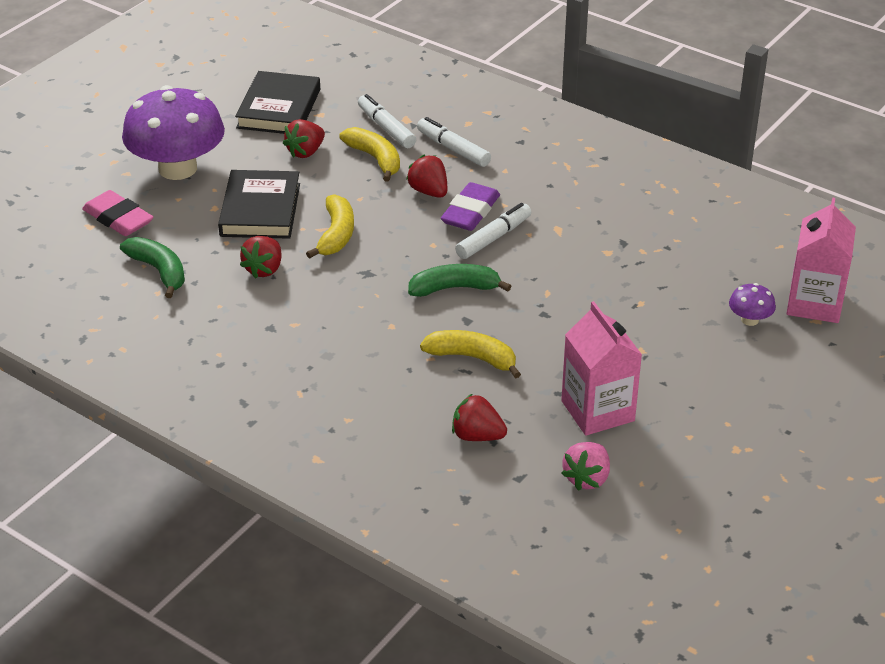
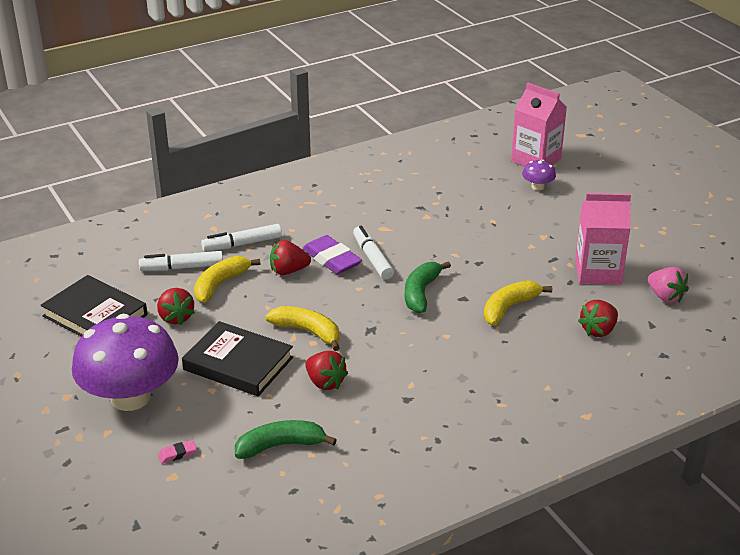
camera: 65 degrees left, 5 degrees down
pink eraser [82,190,153,236] -> pink eraser [158,440,197,464], size x0.45
yellow banana [339,127,400,182] -> yellow banana turned 45 degrees counterclockwise [194,256,260,303]

